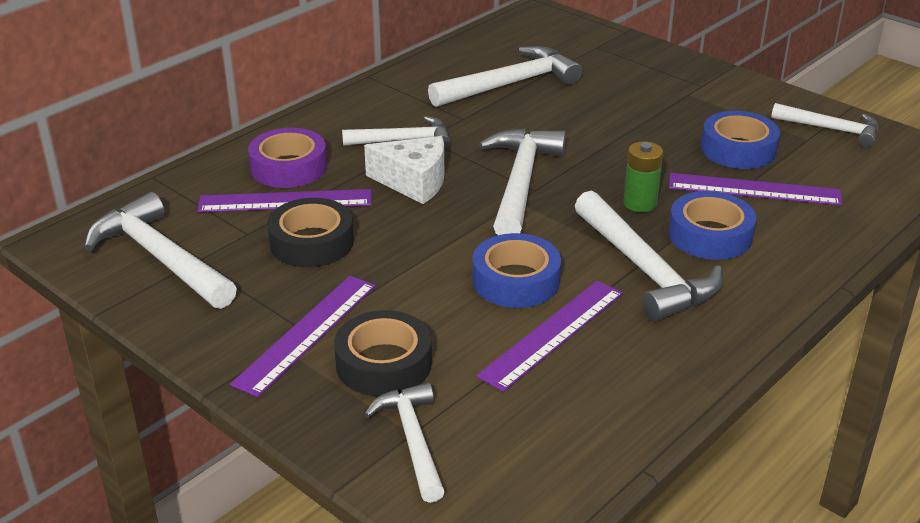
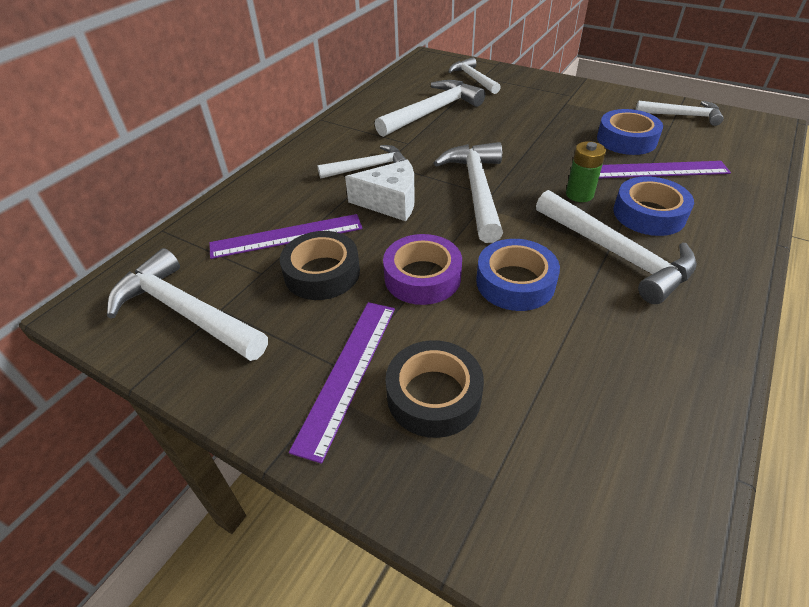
camera: 10 degrees left, 10 degrees up
purple tape [248,128,327,188] -> purple tape moved to [383,234,462,305]
white hammer [364,383,445,503] -> white hammer moved to [449,57,501,94]
purple ruler [476,281,623,392] -> none

